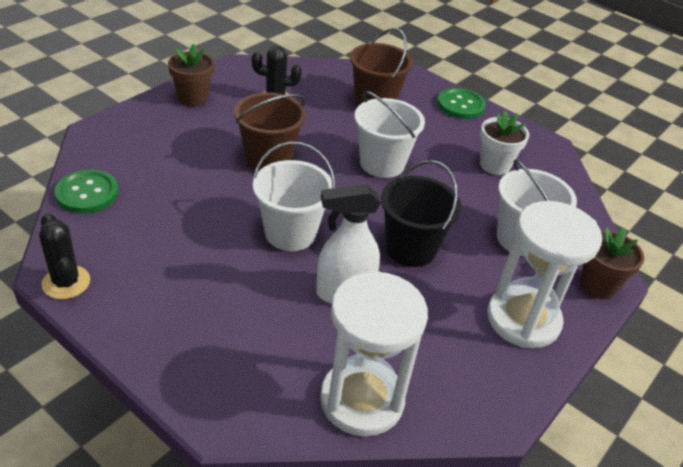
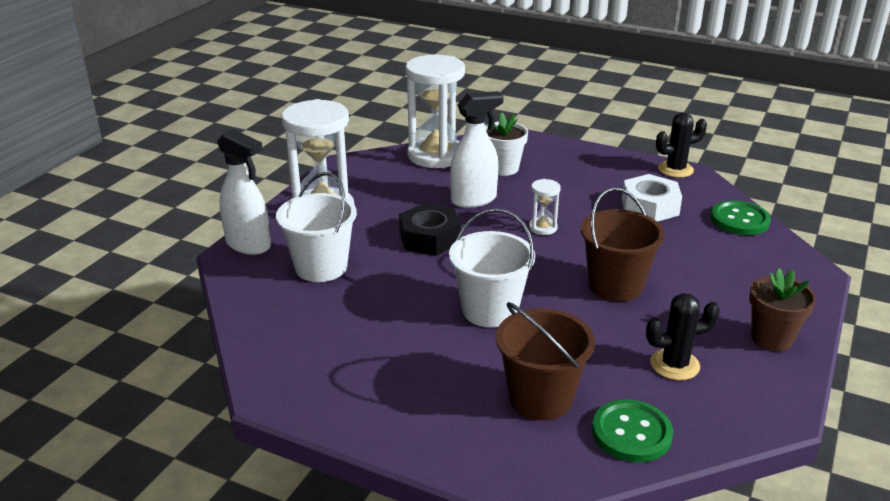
camera: 170 degrees right, 10 degrees down
black cactus [39,213,90,299] -> black cactus turned 60 degrees counterclockwise [656,112,707,178]
white bucket [252,142,335,251] -> white hourglass [529,179,561,235]
black bucket [381,160,462,267] -> black nut [399,203,461,256]
green button [437,88,486,119] -> green button moved to [592,399,673,462]
white flower pot [480,111,529,175] -> white flower pot moved to [485,112,528,176]
brown flower pot [580,227,644,299] -> white spray bottle [217,129,271,255]
none -> white nut [622,174,682,222]

